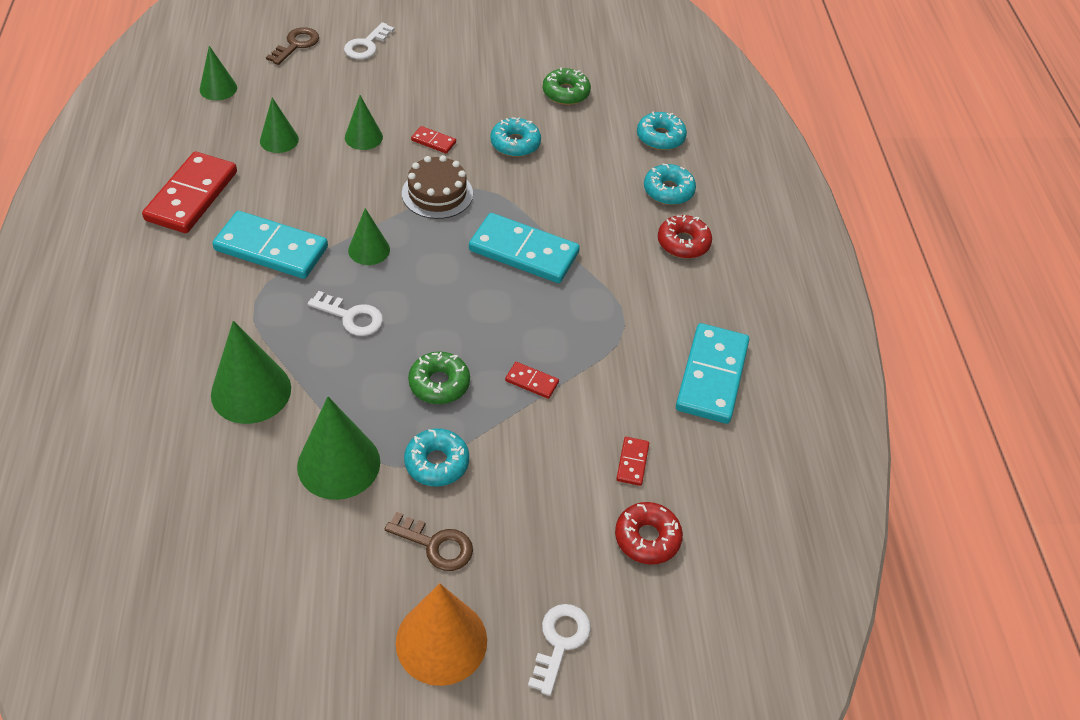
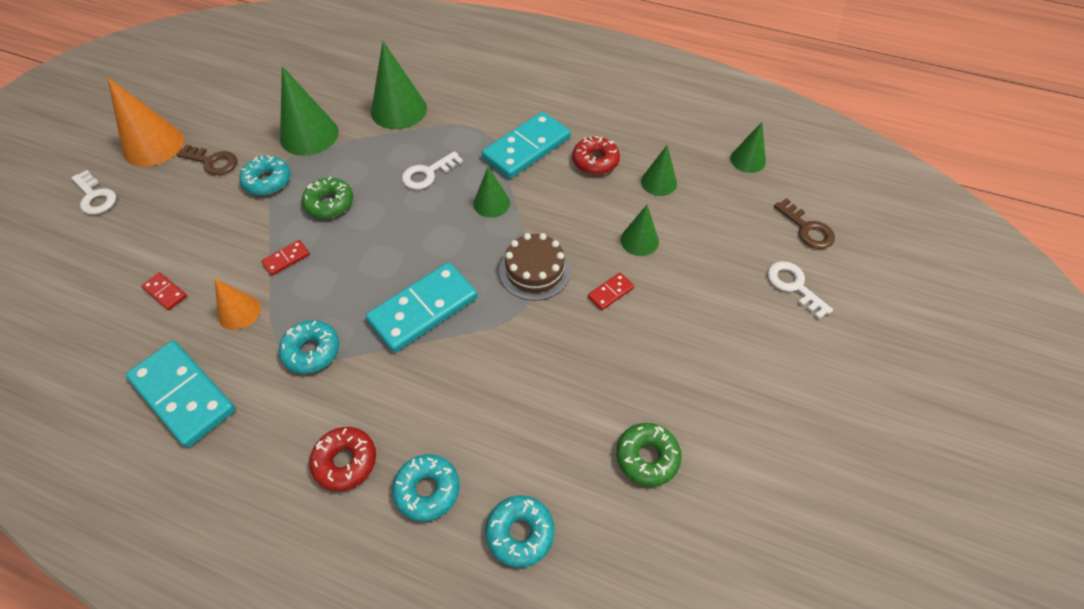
camera: 120 degrees right, 5 degrees up
red domino [142,152,237,233] -> none
brown key [385,511,473,571] -> brown key turned 120 degrees counterclockwise [177,145,237,175]
turquoise donut [490,117,541,157] -> turquoise donut moved to [279,320,339,374]
red donut [615,502,683,565] -> red donut moved to [572,136,620,175]
none -> orange cone [215,279,261,330]

